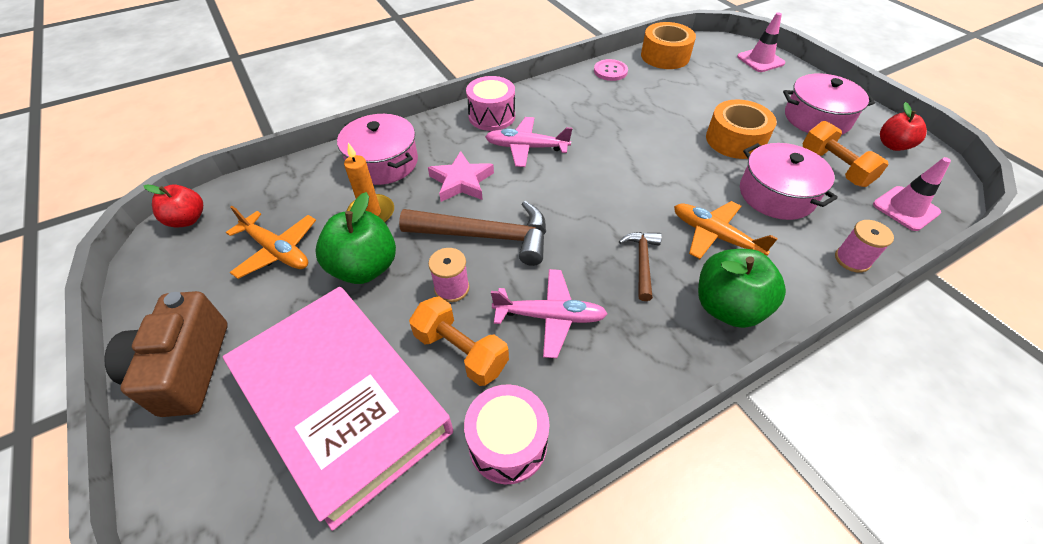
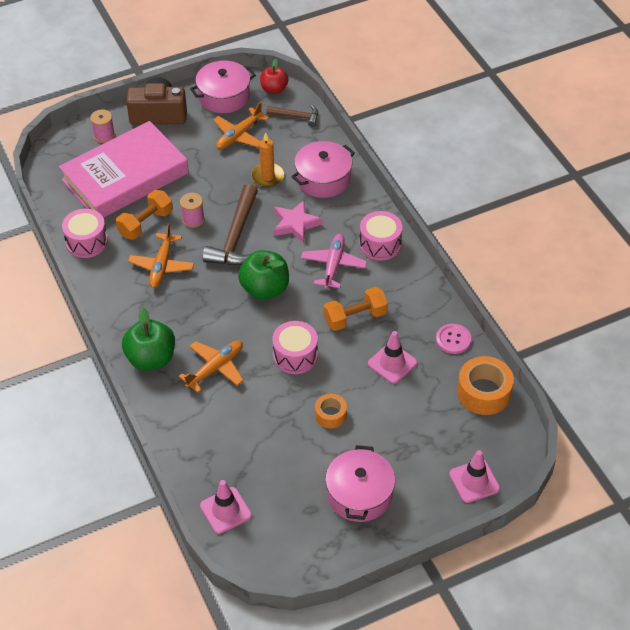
camera: 95 degrees right, 0 degrees up
green apple [315,192,396,284] -> green apple moved to [238,250,289,300]
pink plane [491,269,608,358] -> orange plane [128,223,194,288]
brown hammer [619,232,662,301] -> brown hammer moved to [267,105,318,127]
orange tape [706,100,777,159] -> orange tape [315,394,347,428], size x0.58
pink pot [740,143,838,220] -> pink pot moved to [190,61,256,113]
orange dumbbell [803,121,888,187] -> orange dumbbell moved to [324,287,388,331]
pink spool [835,220,894,273] -> pink spool moved to [90,110,115,143]
red apple [880,102,927,151] -> none
none -> pink drum [272,321,318,374]
none -> pink traffic cone [368,331,417,384]

